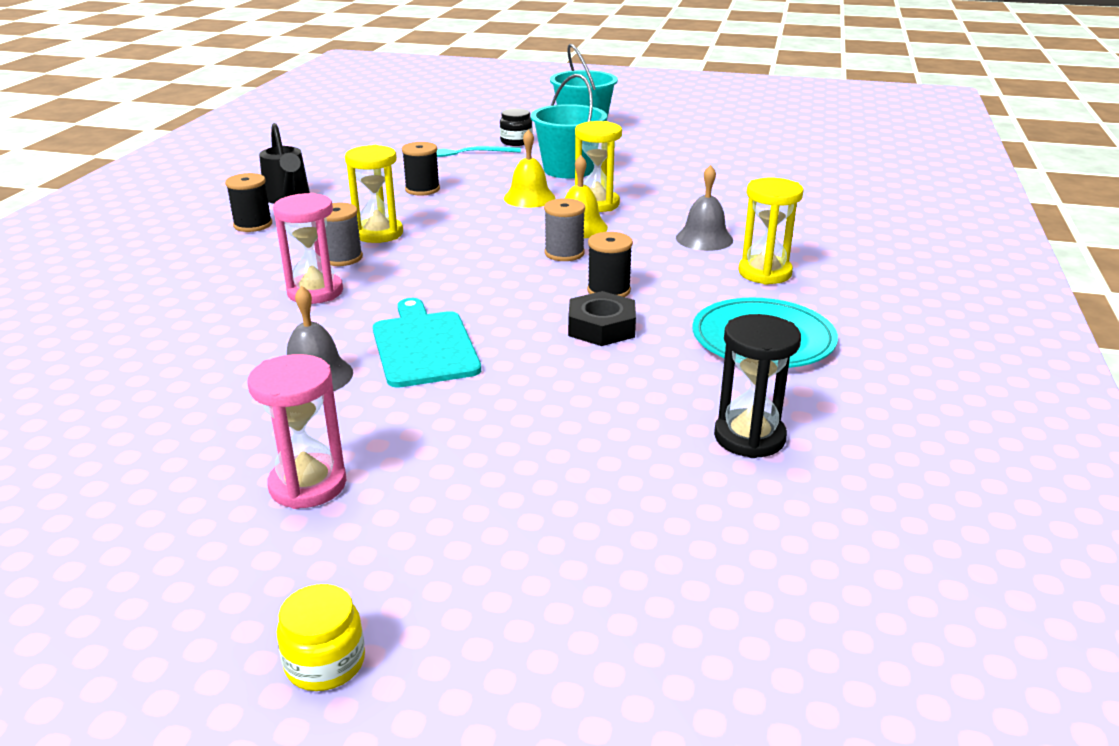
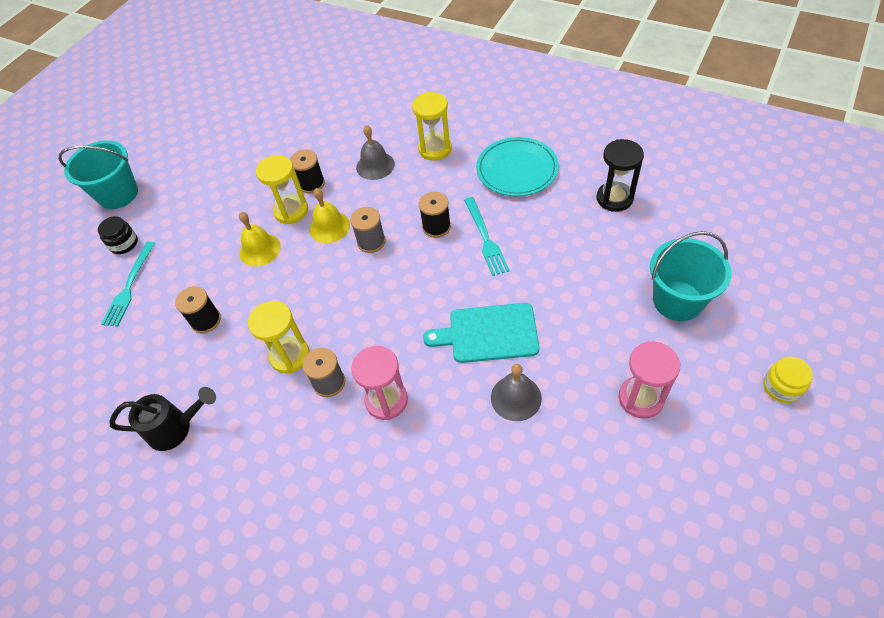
camera: 70 degrees left, 25 degrees up
black spool [225,173,272,232] -> black spool moved to [290,150,325,194]
turquoise bucket [531,74,607,178] -> turquoise bucket moved to [650,231,731,321]
black nut [568,291,636,346] -> turquoise fork [464,197,509,276]

